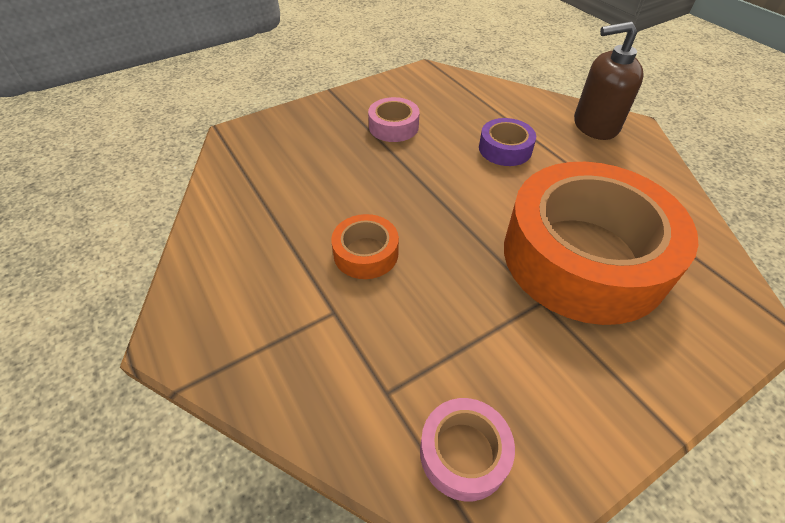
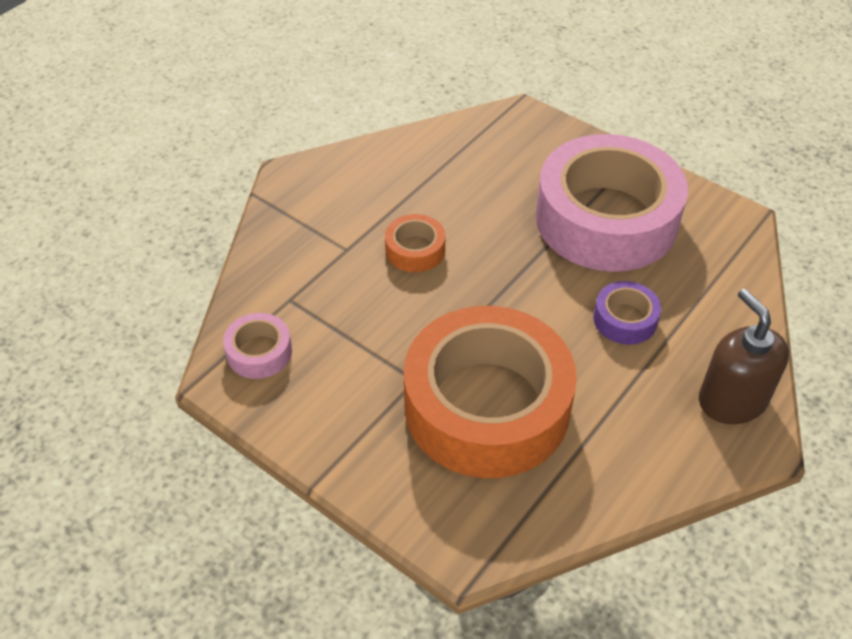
camera: 70 degrees right, 0 degrees up
pink tape [368,97,420,142] -> pink tape [536,134,688,272], size x2.43

